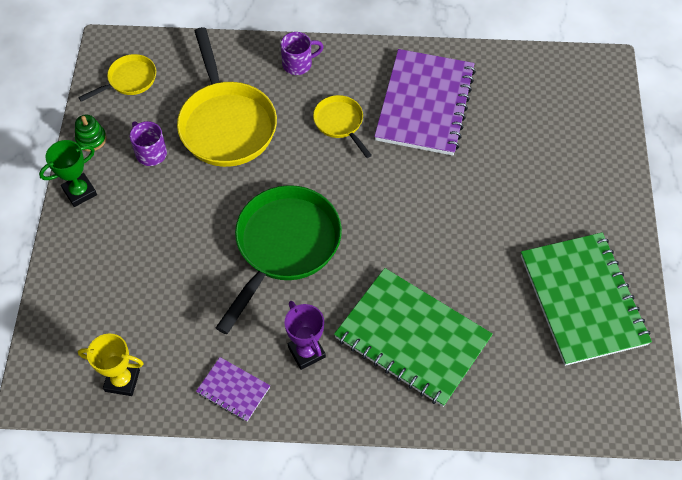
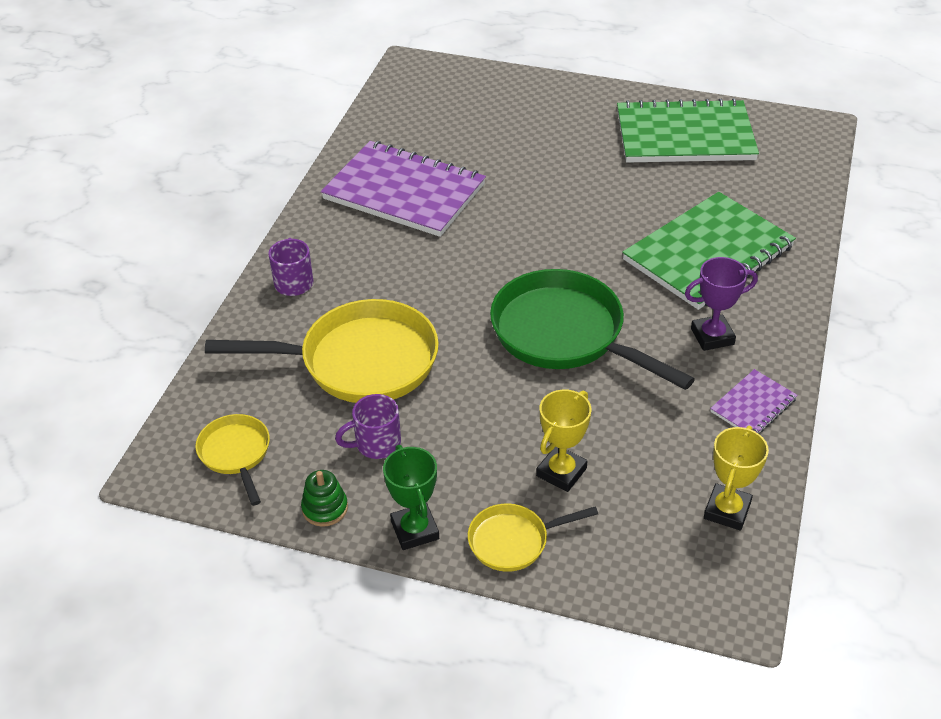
camera: 75 degrees left, 15 degrees down
yellow pan [313,95,372,158] -> yellow pan moved to [468,504,598,572]
none -> yellow trophy [536,389,591,492]

